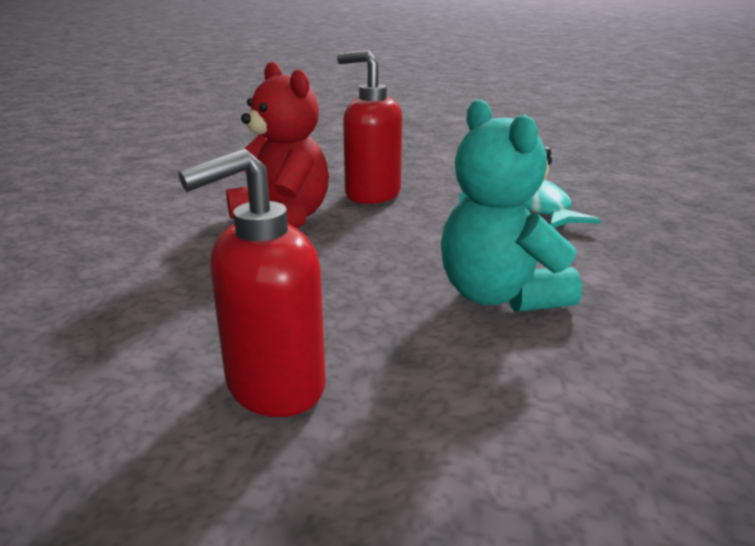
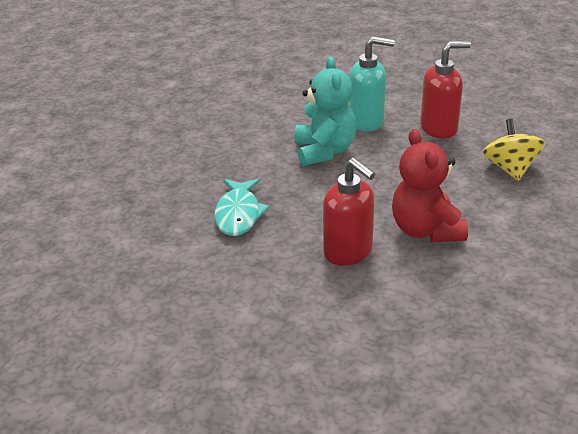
camera: 160 degrees left, 10 degrees up
none -> turquoise soap dispenser [349,36,395,132]
none -> yellow spinning top [483,119,545,181]

